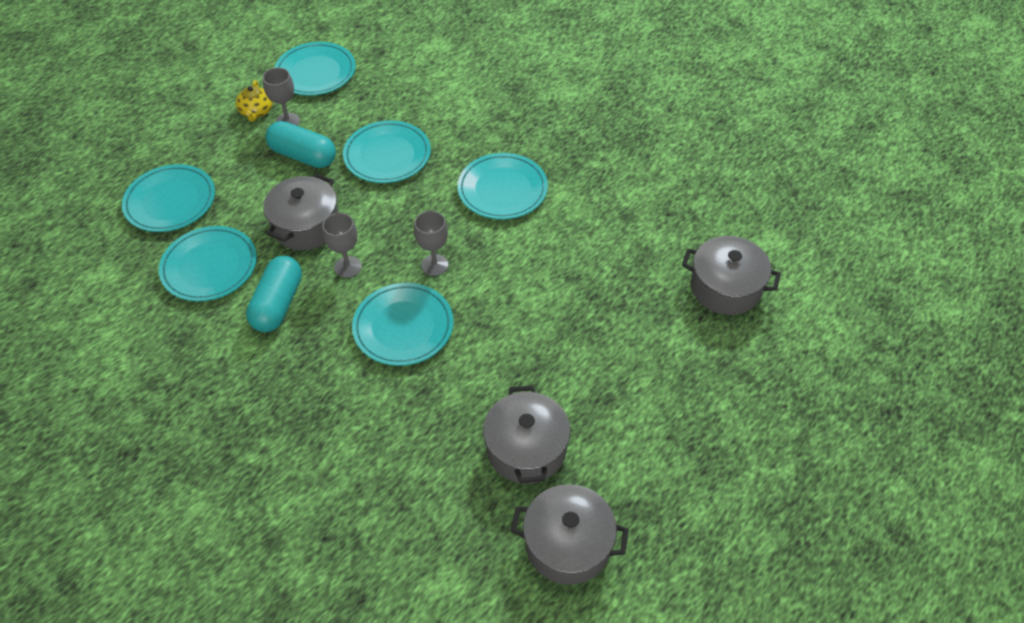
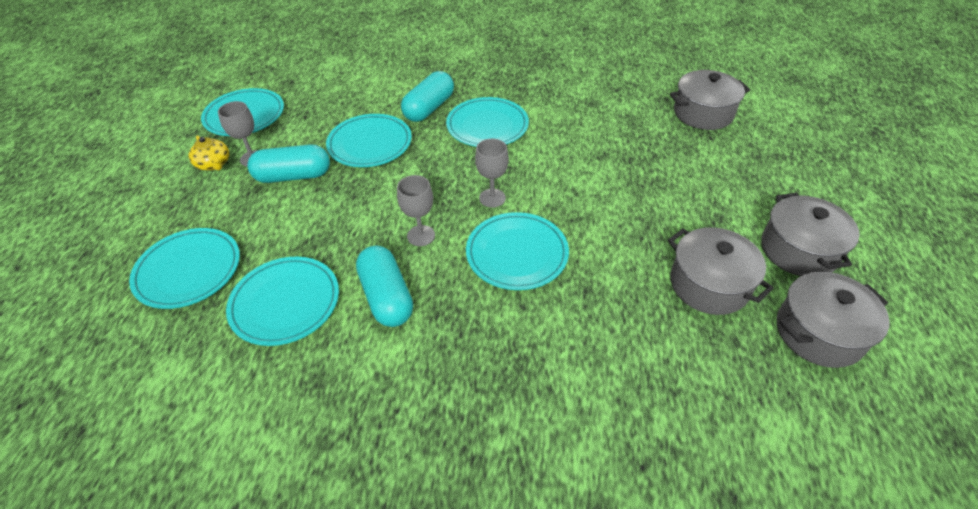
camera: 35 degrees left, 5 degrees down
grey pot [263,174,338,250] -> grey pot moved to [761,193,860,276]
none -> turquoise capsule [401,71,454,122]

